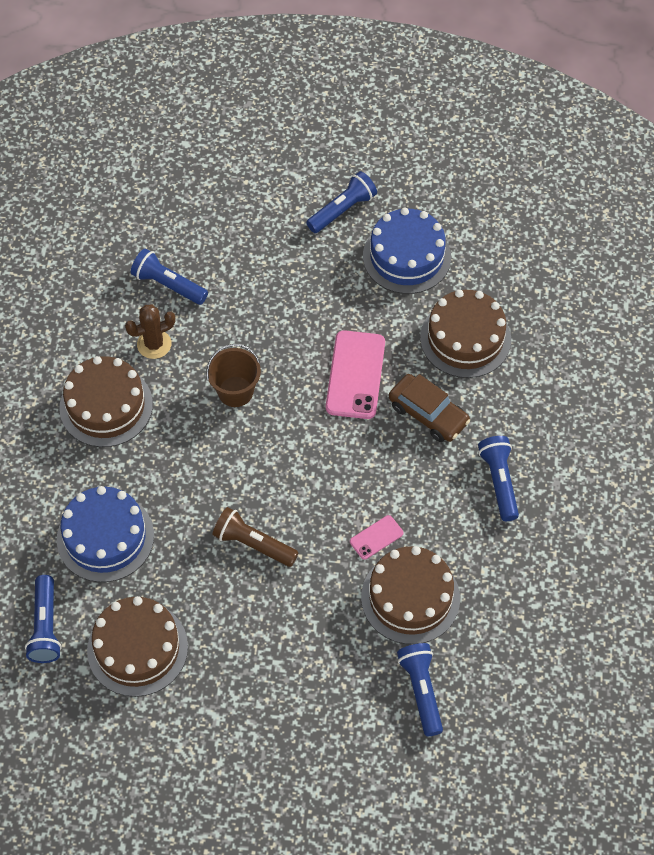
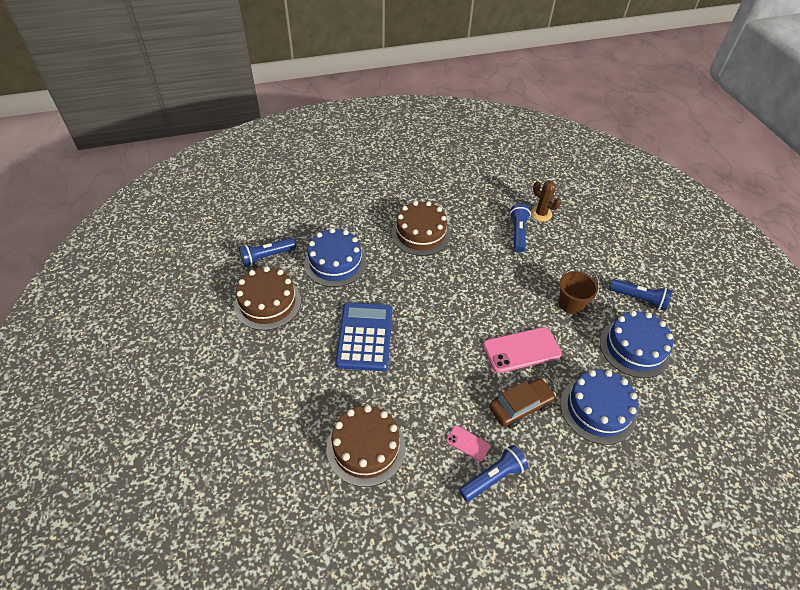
camera: 65 degrees right, 10 degrees down
brown cactus [125,305,175,359] -> brown cactus moved to [531,181,561,221]
brown bucket [206,344,261,407] -> brown bucket moved to [559,266,599,314]
brown flashlight [213,507,299,567] -> blue calculator [335,302,392,371]
pink phone [350,515,403,559] -> pink phone moved to [446,425,490,462]
brown car [389,374,470,442] -> brown car turned 135 degrees counterclockwise [489,378,556,428]
blue flashlight [397,643,443,736] -> none
brown cake [420,289,511,378] -> blue cake [560,370,638,445]

